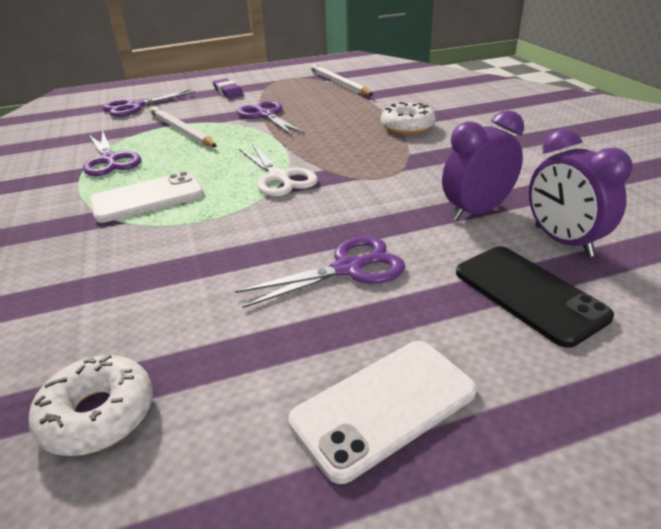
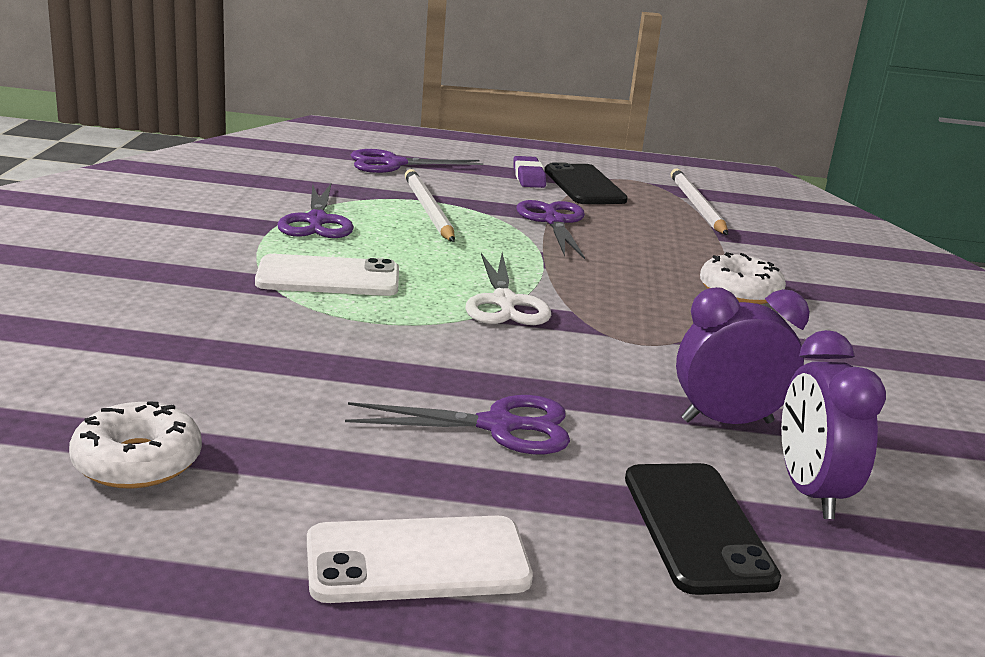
camera: 20 degrees right, 10 degrees down
none -> black phone [545,162,628,204]

